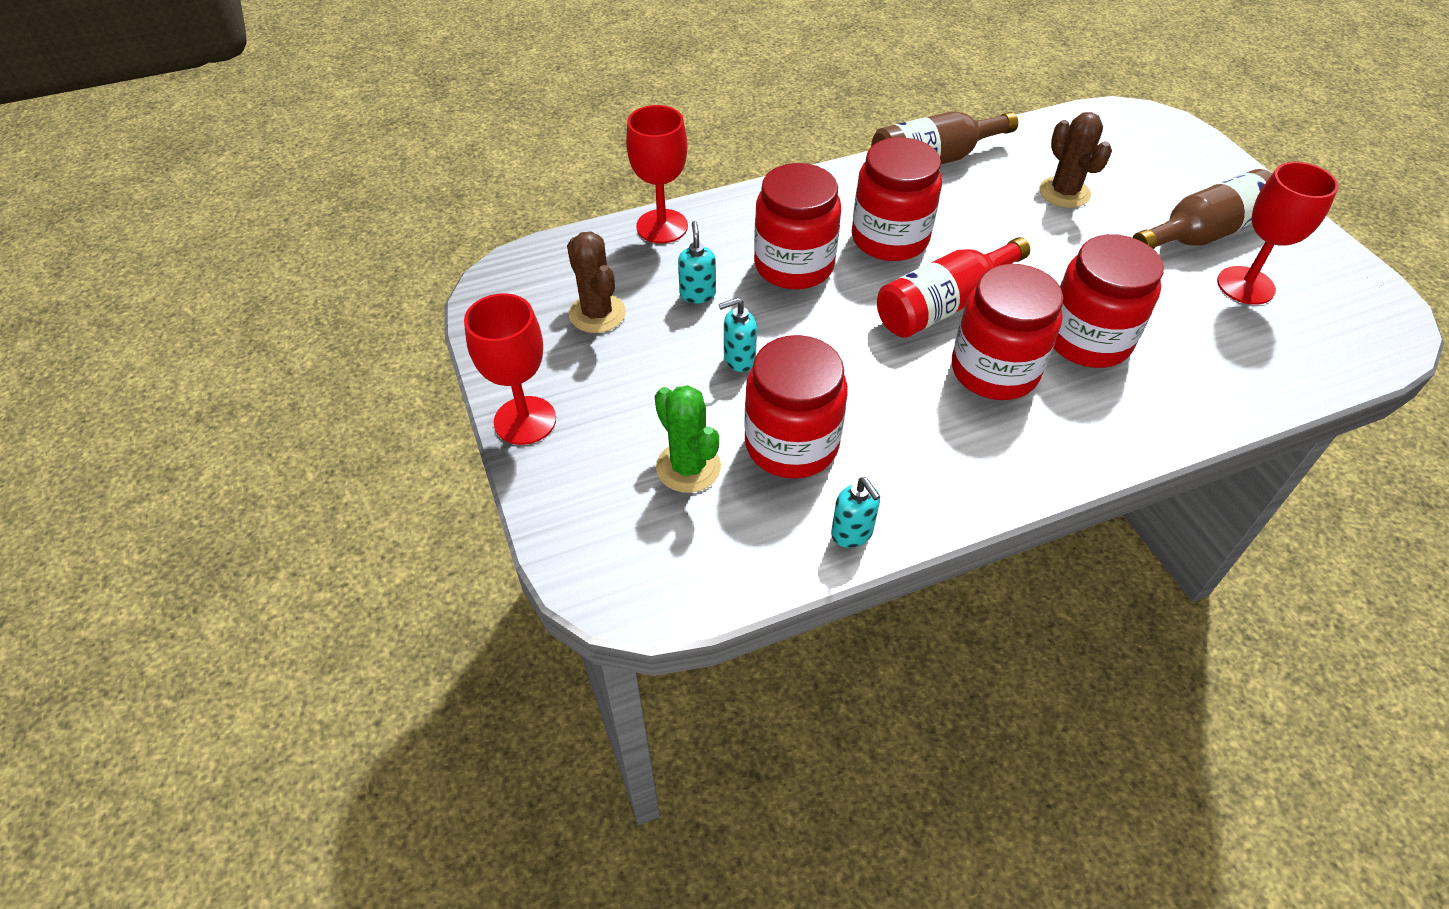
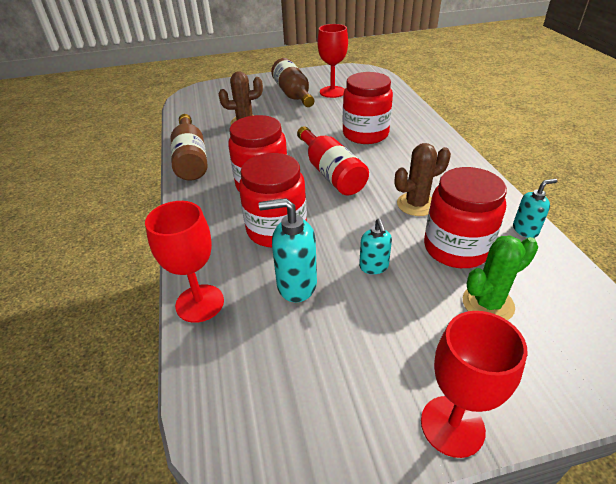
camera: 80 degrees left, 10 degrees down
brown cactus [567,231,626,333] -> brown cactus moved to [395,143,451,216]
turquoise soap dispenser [678,221,716,303] -> turquoise soap dispenser [259,198,317,302], size x1.62
red jar [952,264,1063,400] -> none

